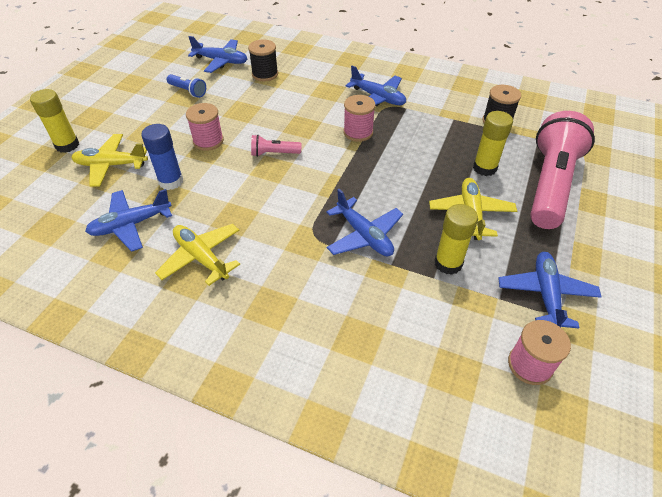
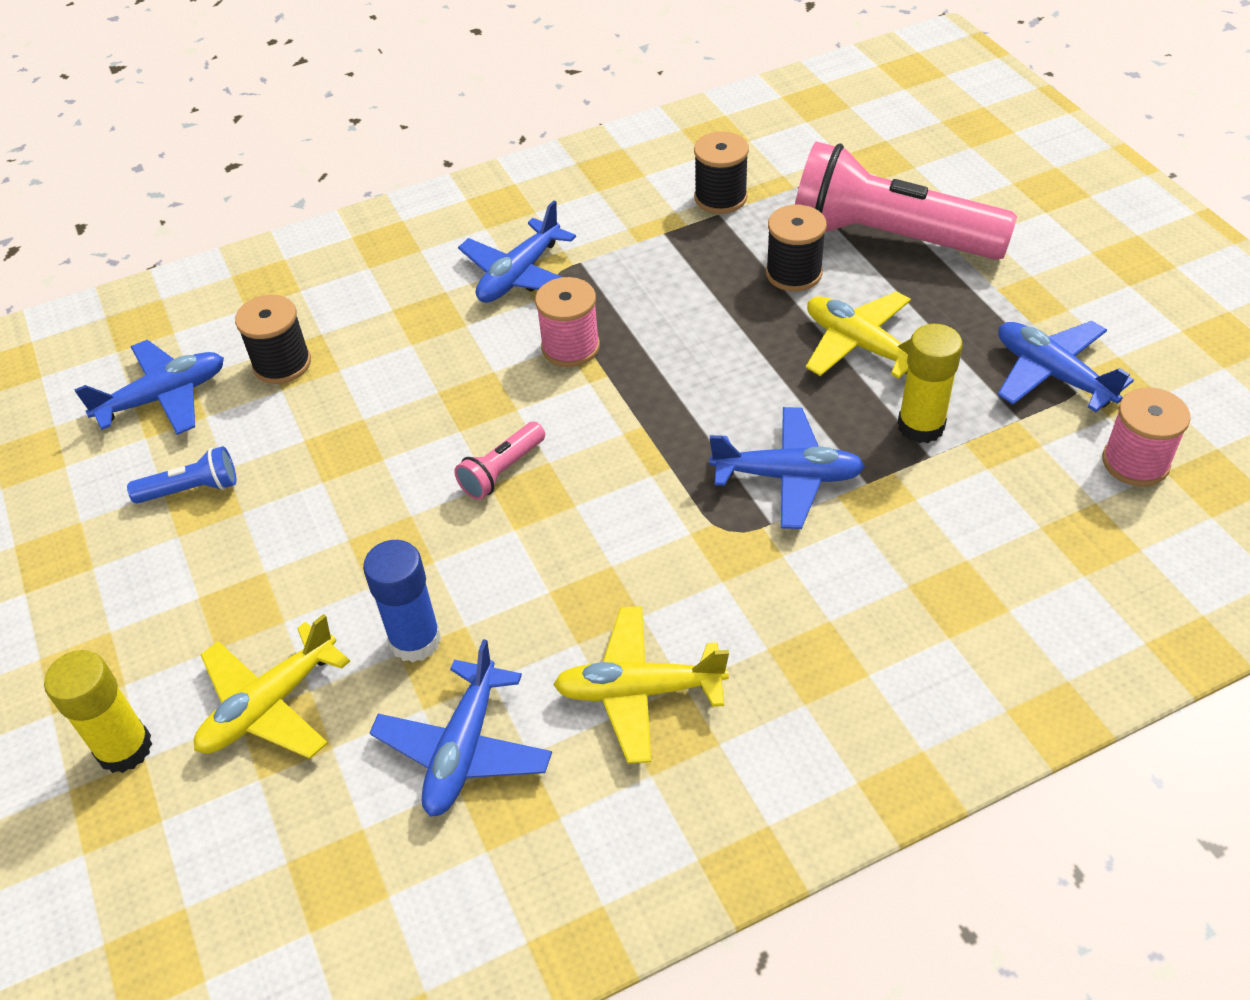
camera: 45 degrees left, 0 degrees up
pink spool [186,103,224,151] -> none
blue plane [345,65,406,106] -> blue plane turned 135 degrees clockwise [458,200,576,303]
yellow glue stick [473,111,513,176] -> black spool [766,205,827,291]
pink flashlight [530,111,595,229] -> pink flashlight turned 45 degrees counterclockwise [795,141,1017,260]

